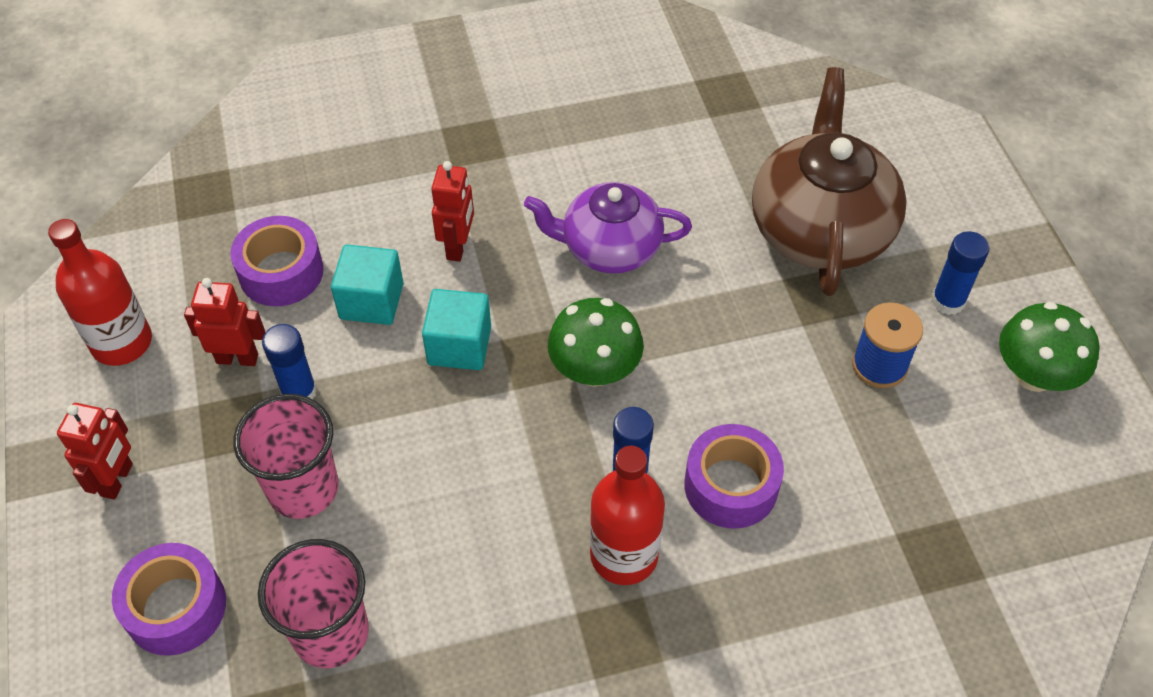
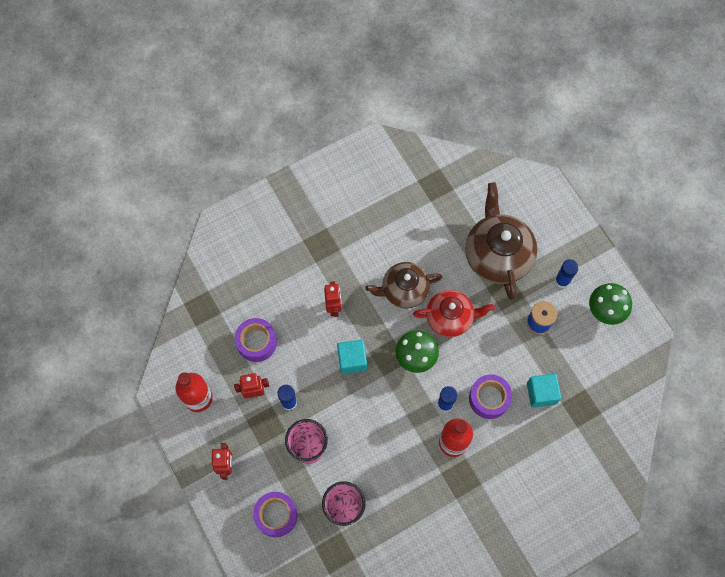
camera: 15 degrees left, 15 degrees up
turquoise cube [331,244,403,325] -> turquoise cube moved to [527,374,561,408]
purple teapot [524,182,692,274] -> brown teapot [365,262,442,309]
none -> red teapot [413,290,495,337]

